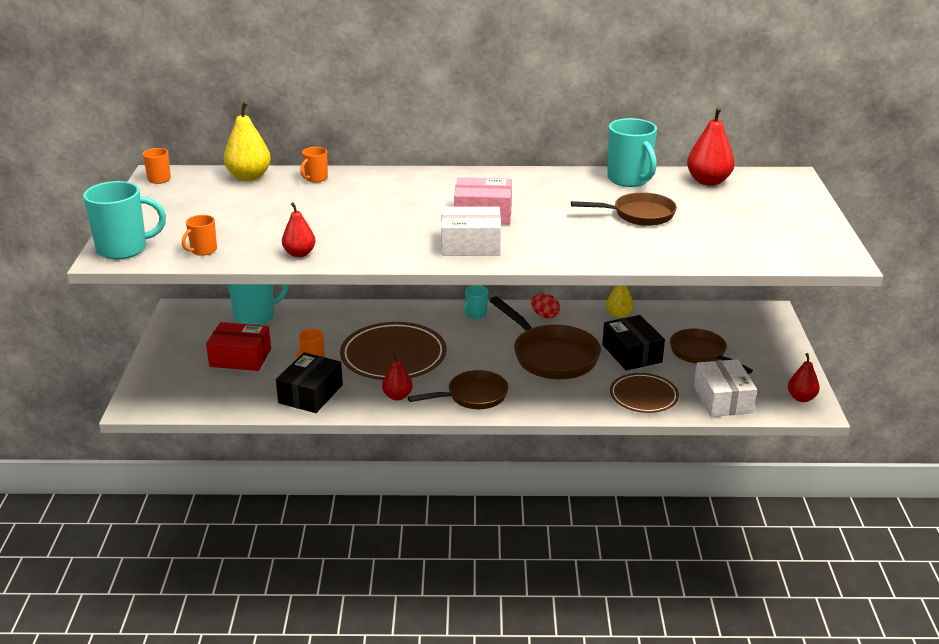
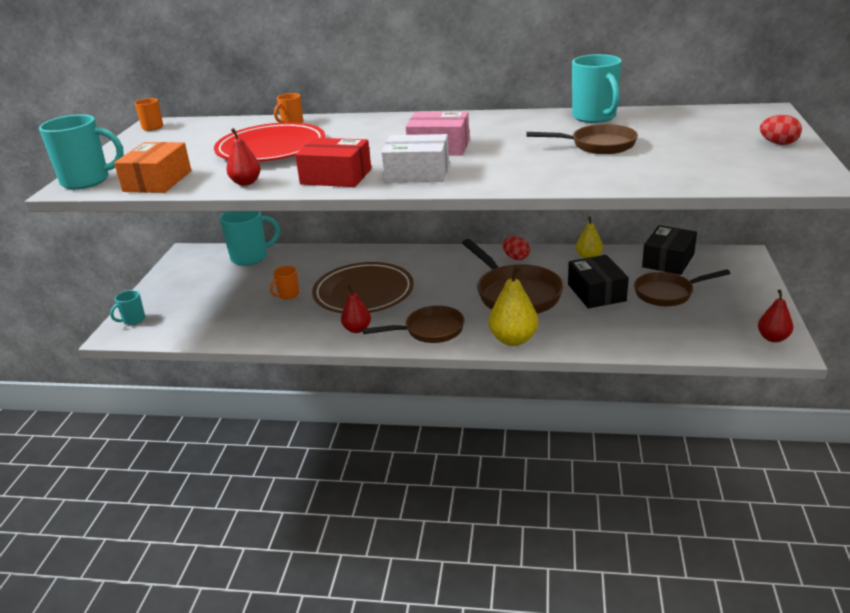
camera: 10 degrees right, 0 degrees up
orange mug [182,215,217,256] -> orange box [114,142,191,193]
red box [206,322,271,371] -> red box moved to [295,138,371,187]
yellow pear [224,102,271,181] -> yellow pear moved to [488,265,538,346]
black box [276,352,343,413] -> black box moved to [642,225,697,275]
turquoise mug [464,286,488,319] -> turquoise mug moved to [110,290,145,325]
brown plate [610,373,679,413] -> none
brown pan [670,329,753,374] -> brown pan turned 75 degrees counterclockwise [634,269,731,307]
red pear [687,107,735,186] -> none
white box [694,359,757,417] -> none
none -> red plate [214,122,325,162]
none -> red egg [760,115,802,145]

